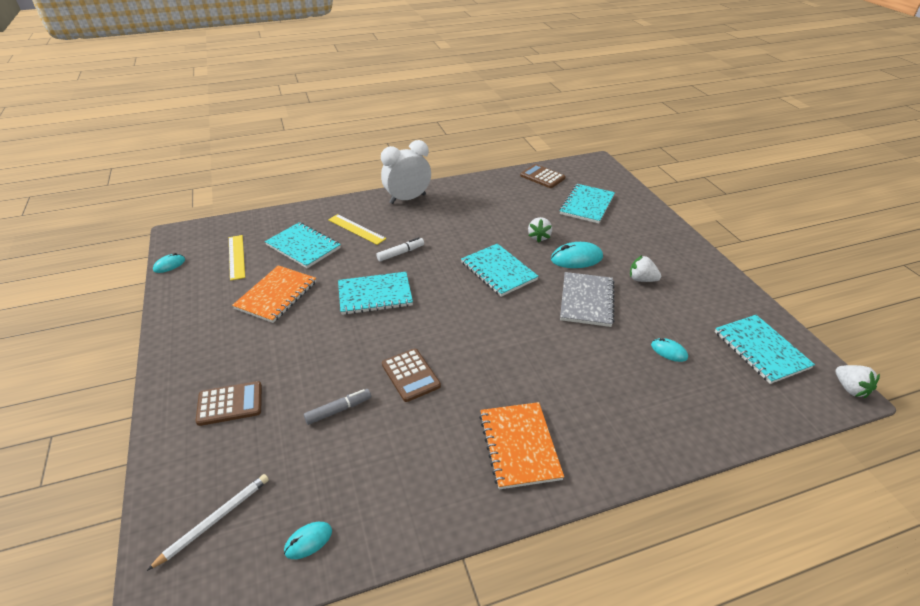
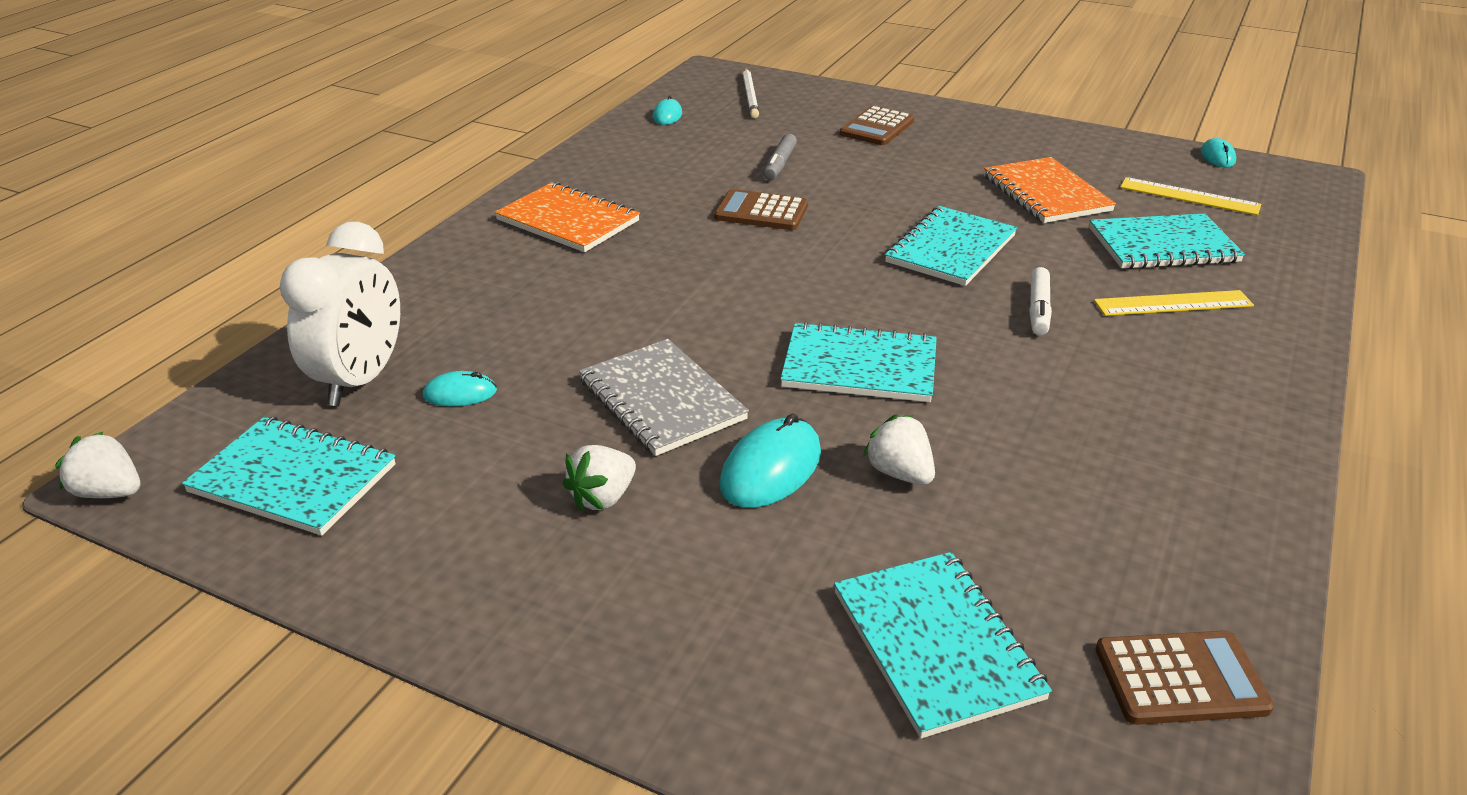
camera: 135 degrees right, 5 degrees down
white clock [381,140,431,204] -> white clock moved to [280,222,400,406]
white strawberry [630,255,661,282] -> white strawberry turned 150 degrees clockwise [562,445,636,511]

